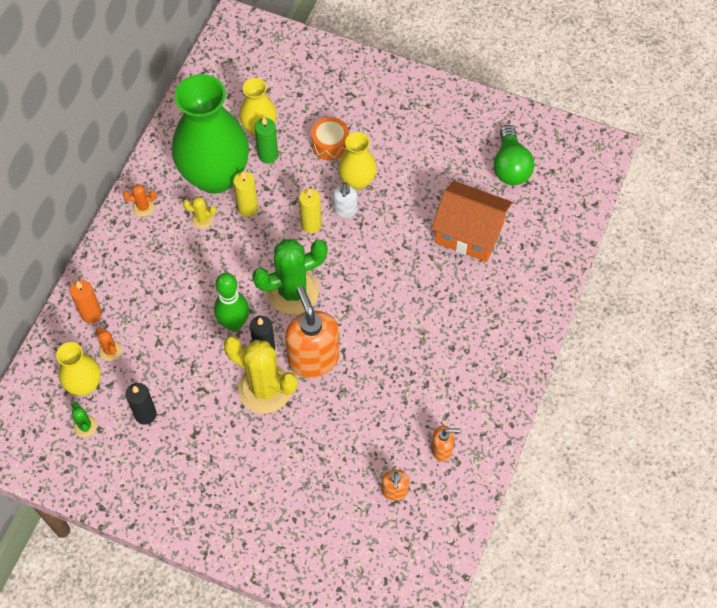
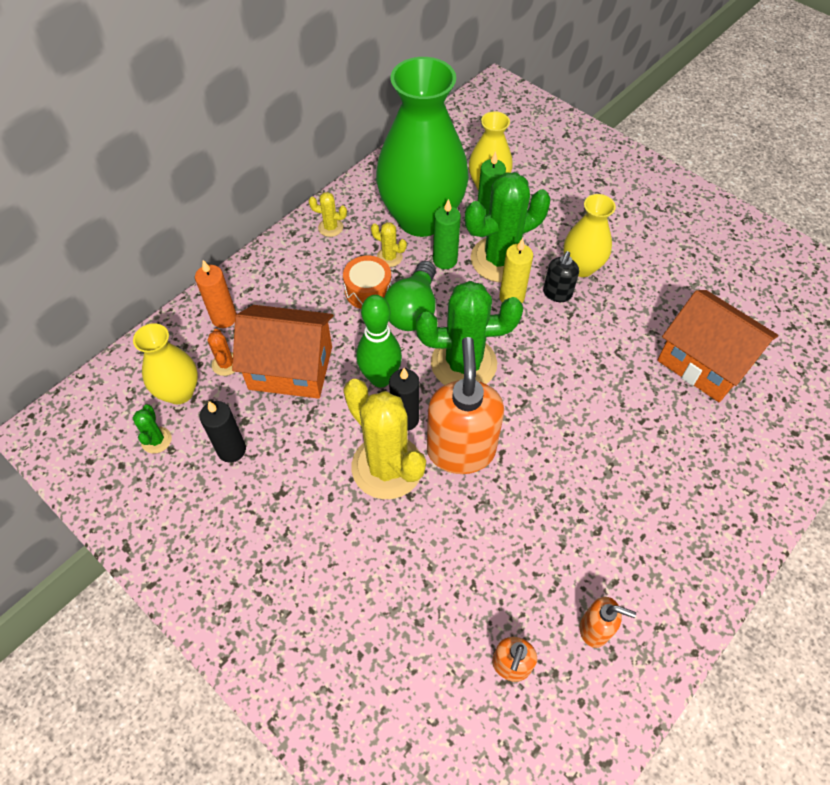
camera: 20 degrees right, 5 degrees down
orange cactus [123,184,156,217] -> yellow cactus [309,192,347,237]
yellow candle [233,171,258,217] -> green candle [433,199,461,269]
orange drum [311,117,349,160] -> orange drum moved to [343,256,392,309]
white soap dispenser [333,183,358,218] -> black soap dispenser [543,251,579,302]
green light bulb [493,125,534,185] -> green light bulb moved to [384,261,436,331]
none -> orange house [232,305,334,399]
none -> green cactus [465,172,551,282]

